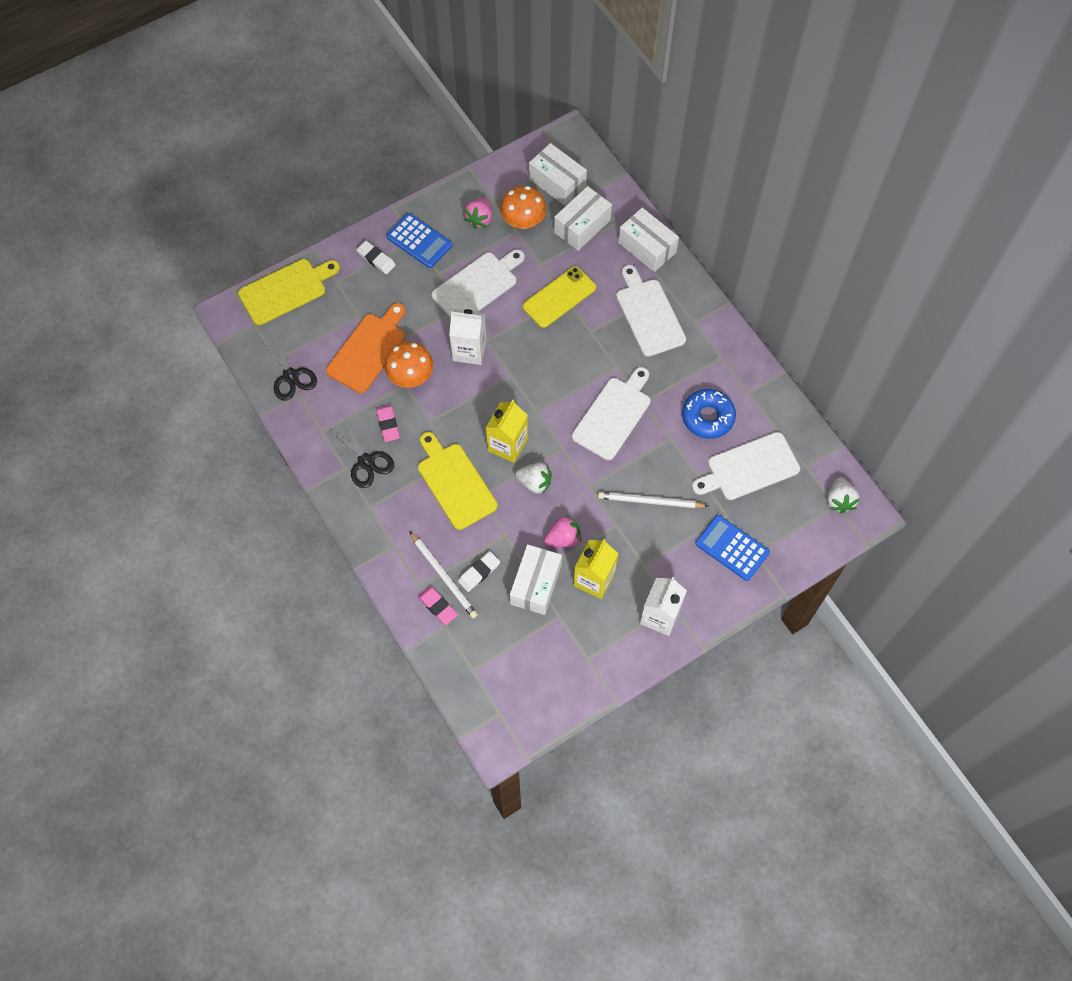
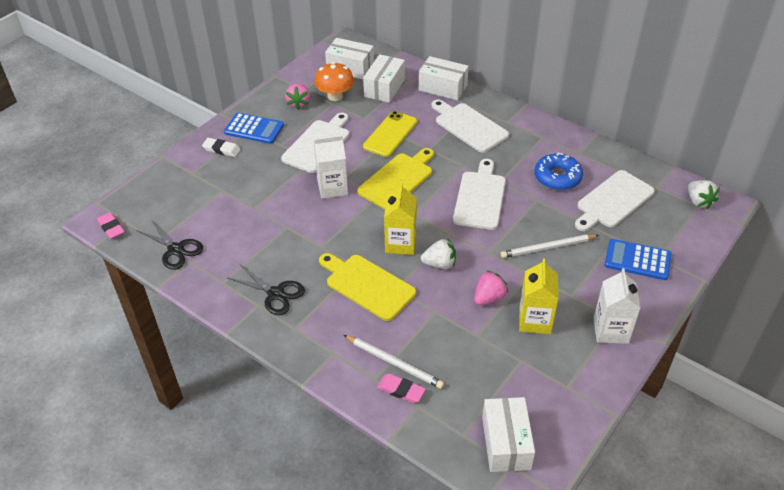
camera: 20 degrees left, 20 degrees down
yellow cutting board [238,259,340,325] -> yellow cutting board moved to [357,148,434,209]
orange cutting board [326,303,405,393] -> none
pink eraser [376,405,400,442] -> pink eraser moved to [97,212,125,239]
orange mushroom [384,342,433,388] -> none
white eraser [458,551,500,592] -> none
white box [510,544,562,615] -> white box moved to [482,397,535,472]

